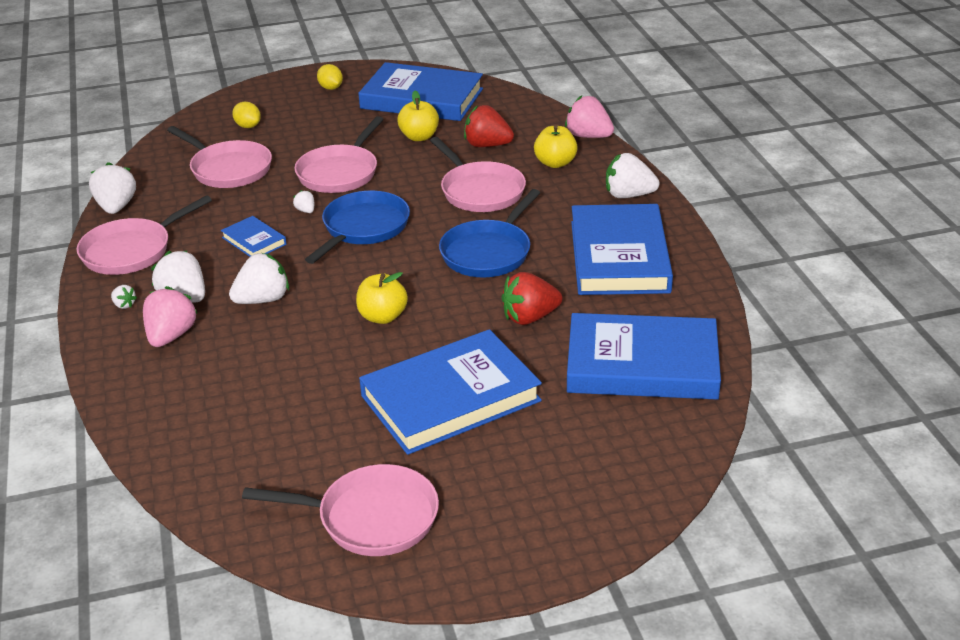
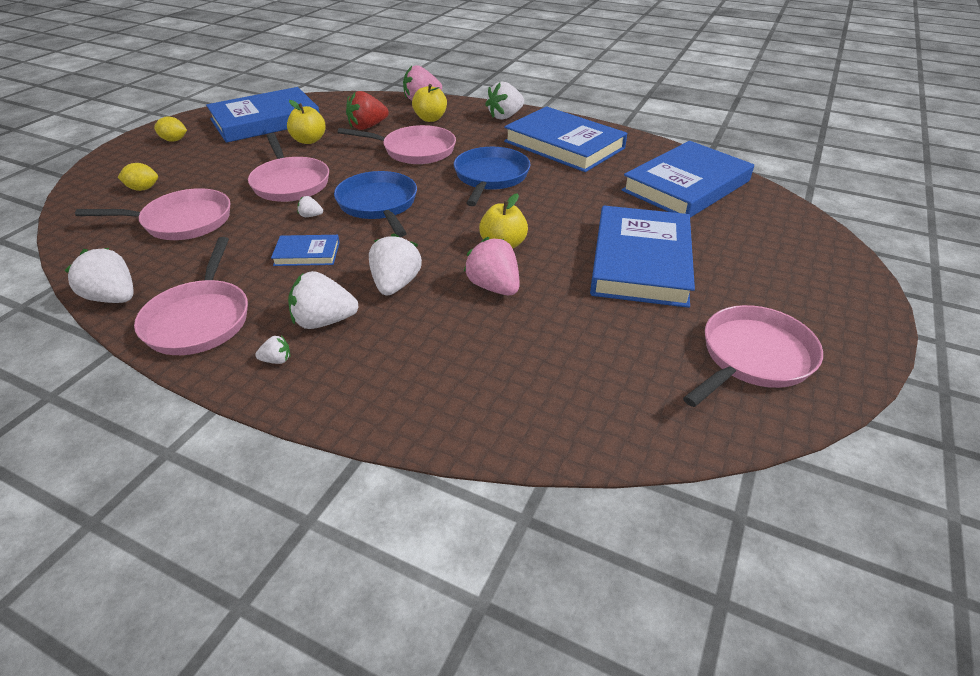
camera: 50 degrees left, 5 degrees up
pink strawberry [143,286,198,347] -> pink strawberry moved to [464,237,520,295]
blue pan [439,189,540,277] -> blue pan turned 150 degrees counterclockwise [454,147,531,206]
red strawberry [501,272,562,325] -> none

